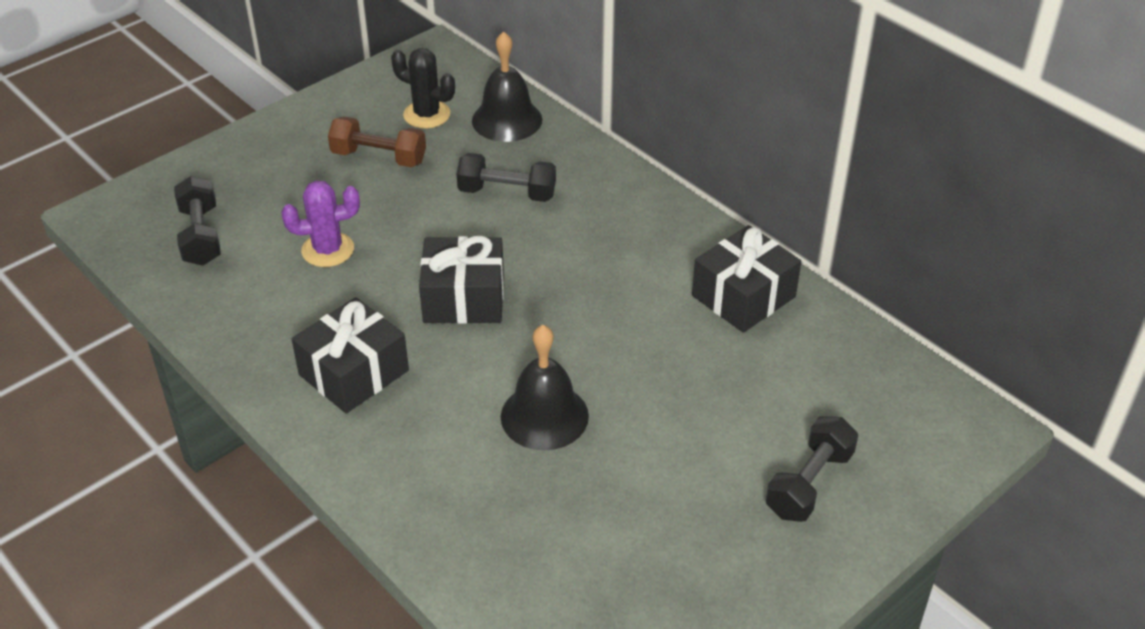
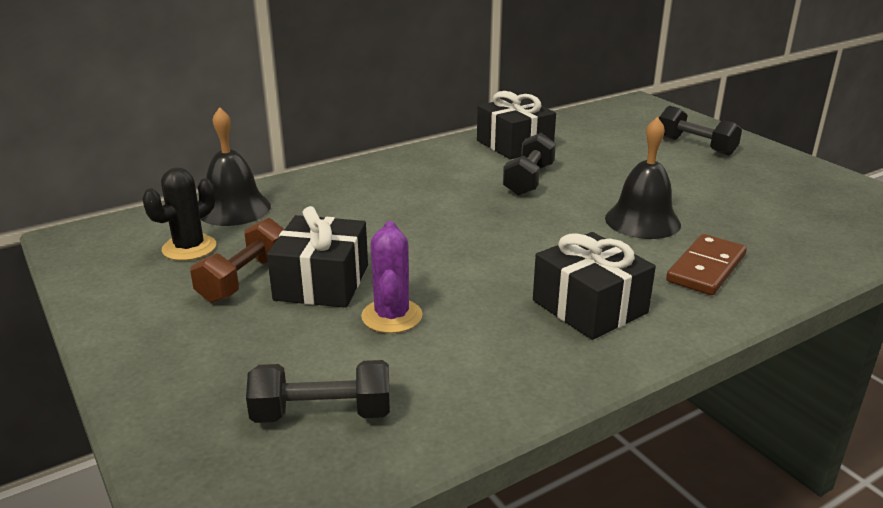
camera: 80 degrees left, 15 degrees down
black gift [419,236,504,324] -> black gift moved to [267,206,368,308]
black dumbbell [457,153,556,202] -> black dumbbell moved to [503,133,556,196]
none -> brown domino [666,234,747,295]

